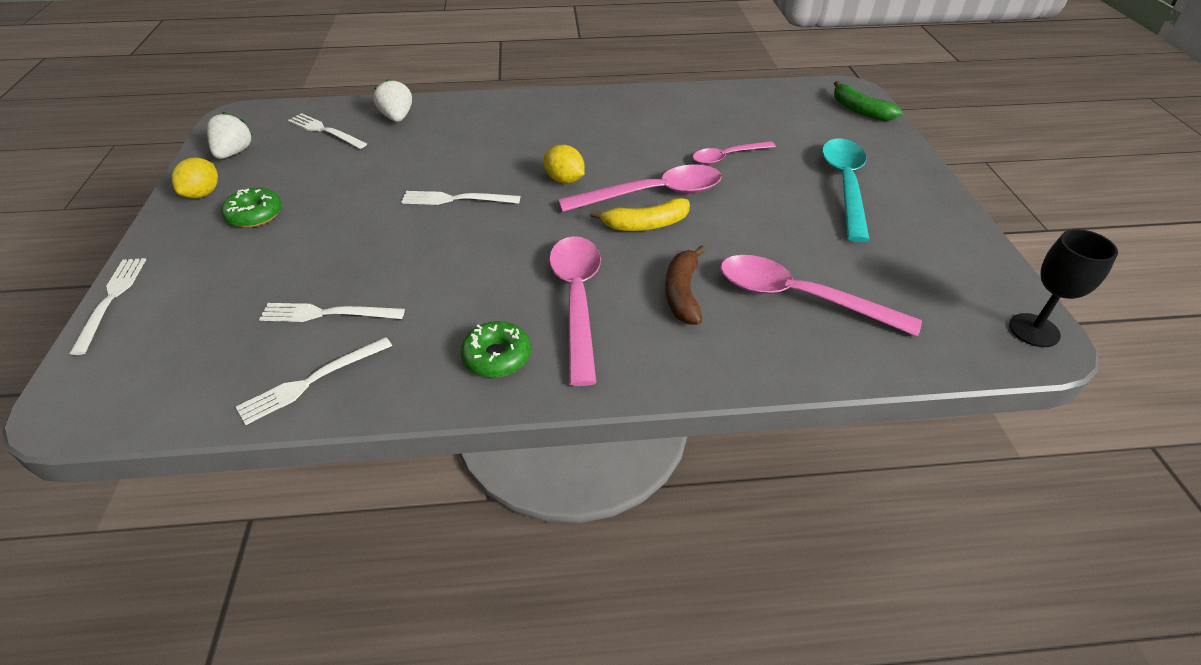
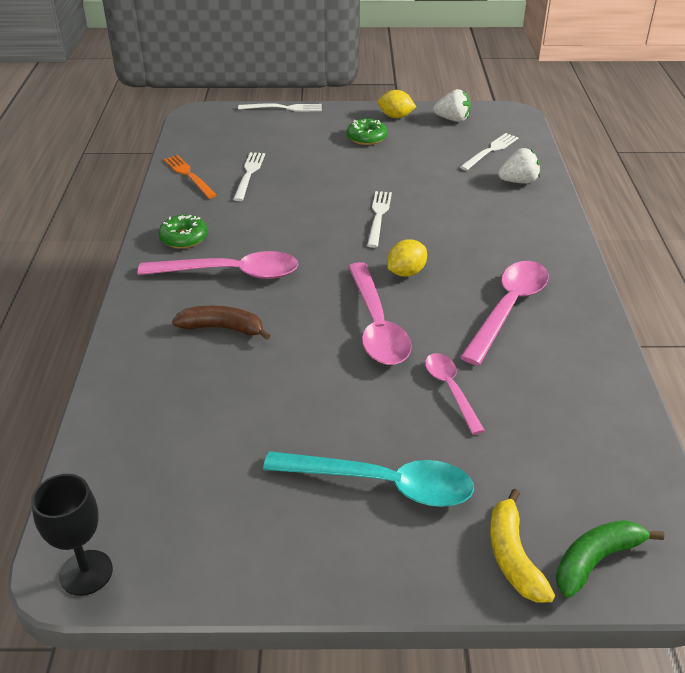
camera: 95 degrees right, 5 degrees down
white fork [236,337,392,425] -> orange fork [164,155,217,199]
yellow banana [590,198,690,231] -> yellow banana moved to [490,489,555,603]
pink spoon [720,255,922,337] -> pink spoon moved to [460,261,548,365]

